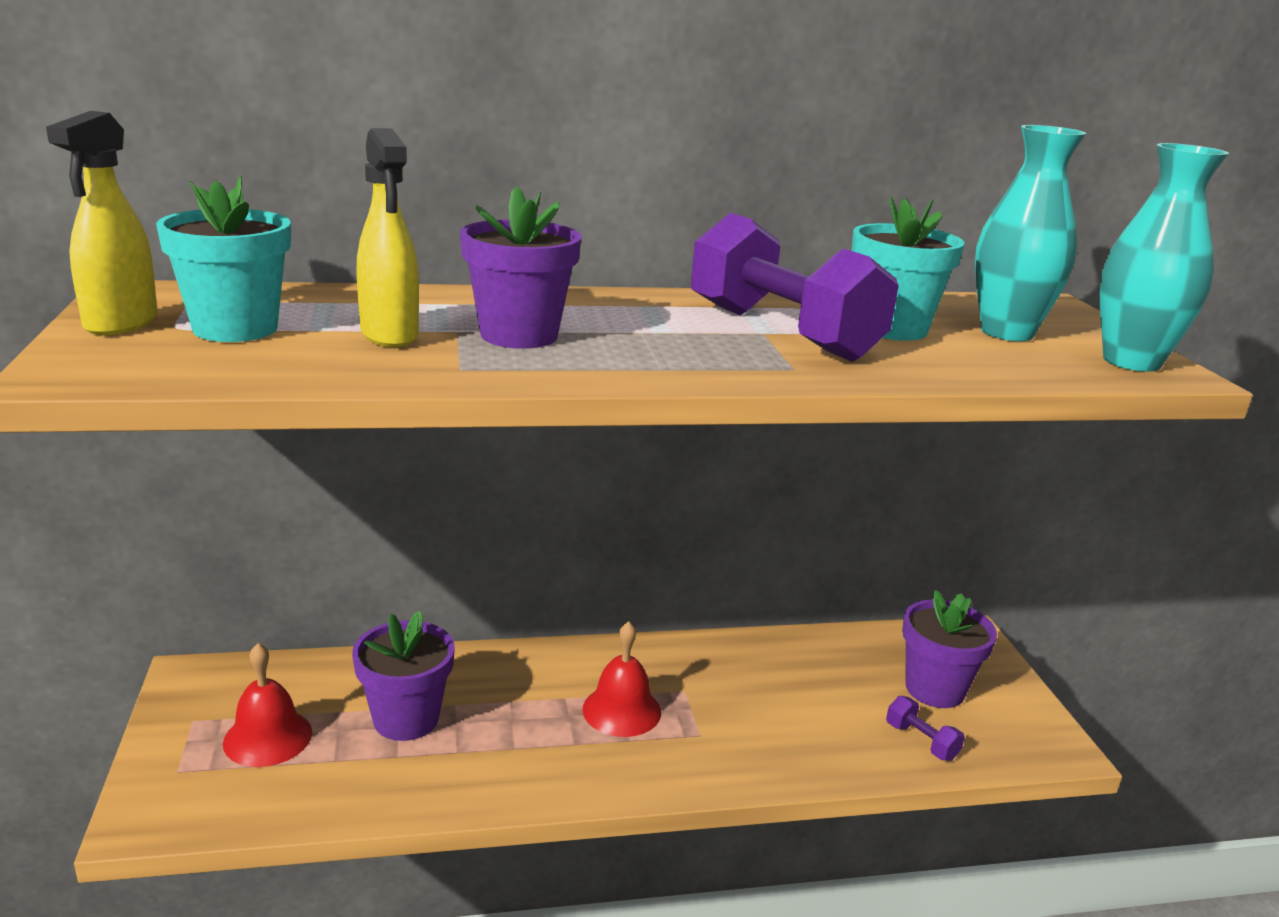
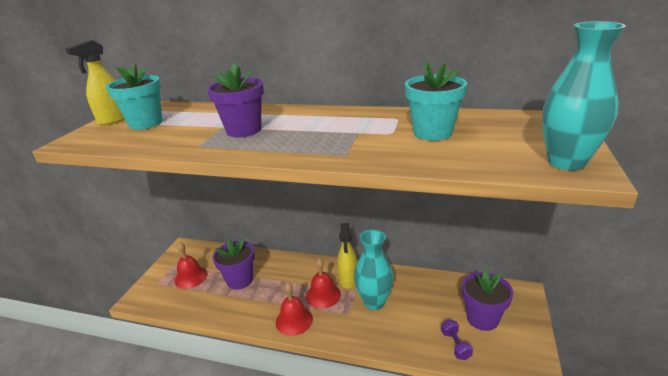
camera: 30 degrees right, 5 degrees up
yellow spray bottle [356,128,419,347] -> yellow spray bottle moved to [337,223,357,289]
purple dumbbell [691,213,899,362] -> none
turquoise vase [975,125,1086,341] -> turquoise vase moved to [354,229,394,310]
none -> red bell [276,283,313,336]

